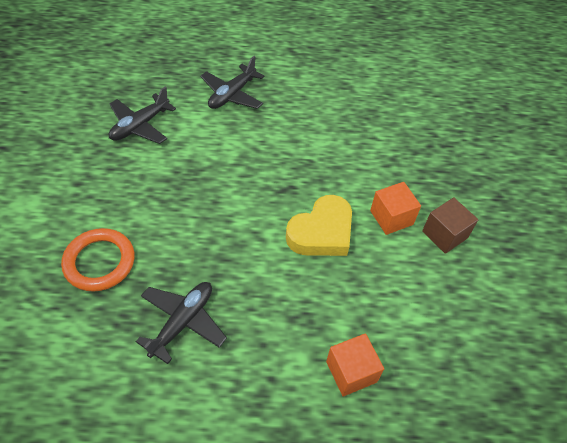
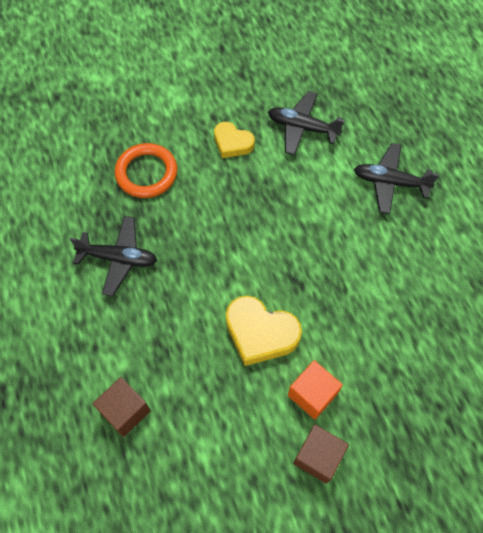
camera: 70 degrees right, 10 degrees up
orange cube [326,333,384,396] -> brown cube [92,377,151,437]
none -> yellow heart [214,122,255,158]

